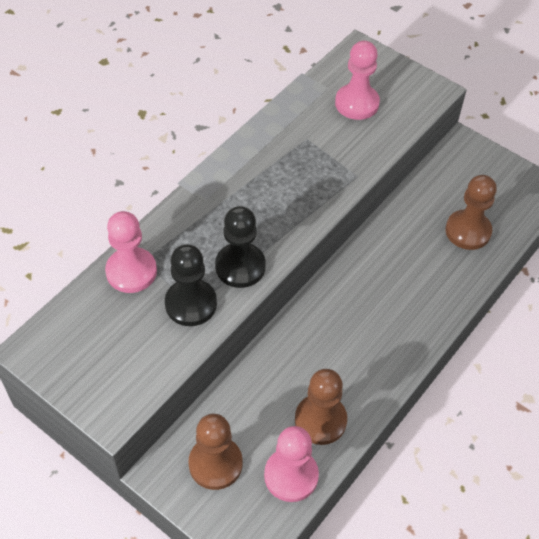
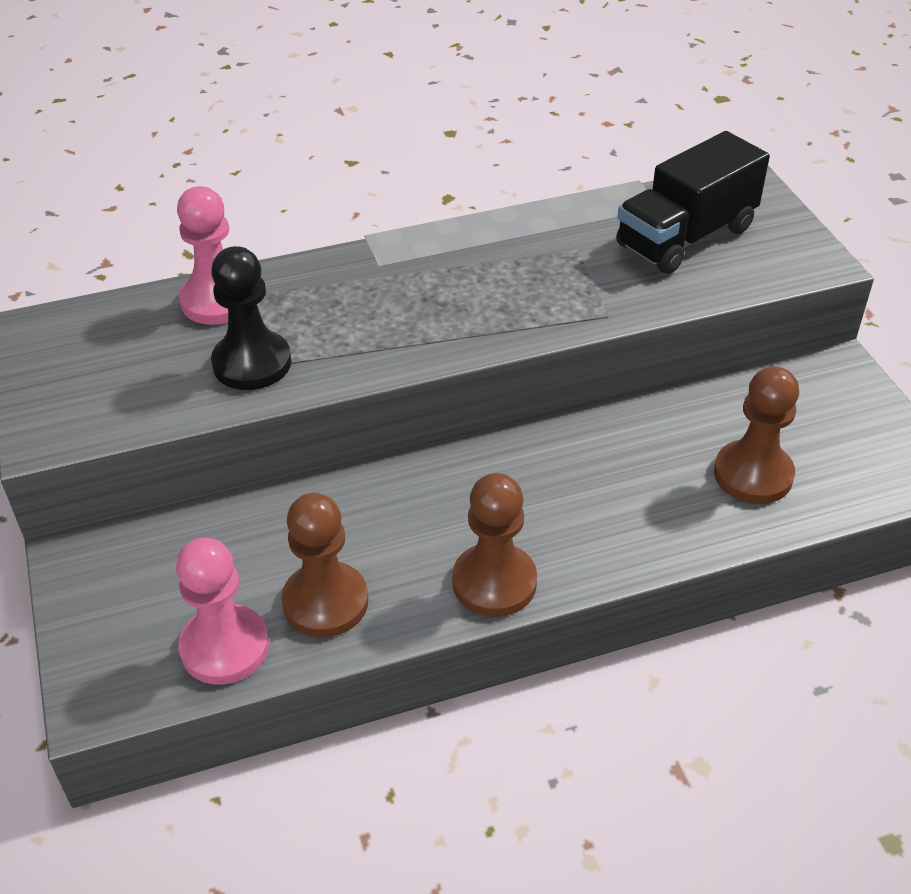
camera: 35 degrees right, 10 degrees down
brown pawn [188,414,243,490] -> brown pawn moved to [452,473,537,617]
black pawn [215,206,266,288] -> none
pink pawn [335,41,380,120] -> black truck [616,131,770,274]

